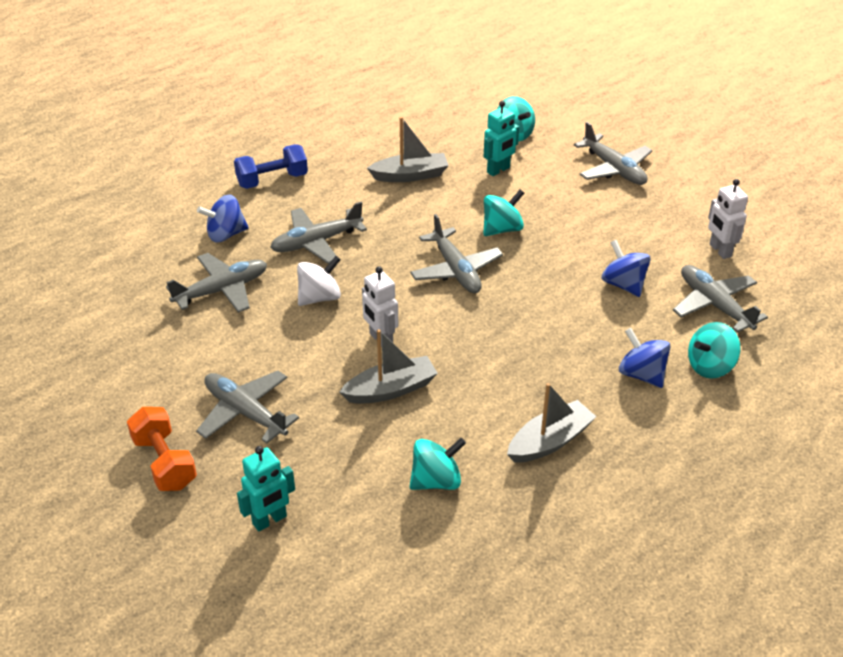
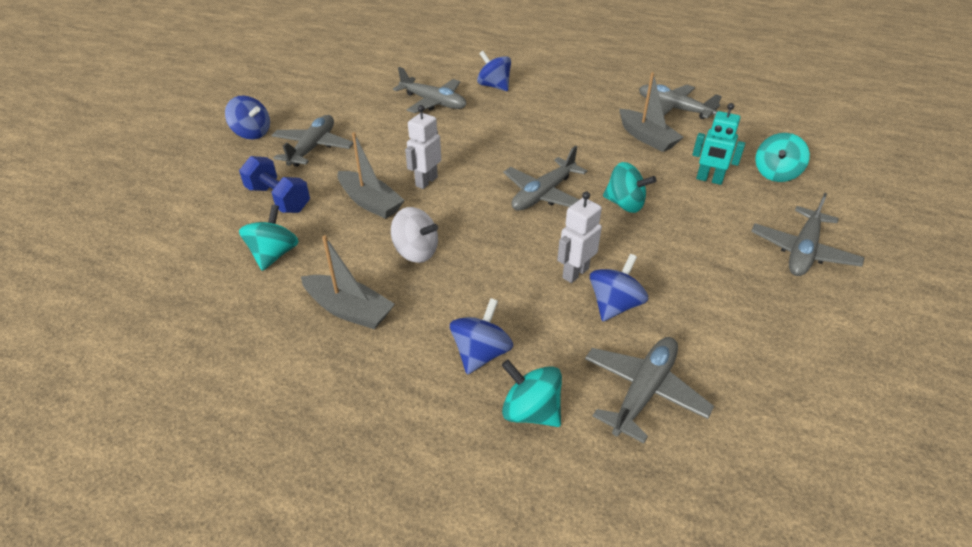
camera: 65 degrees right, 0 degrees up
orange dumbbell [127,407,197,491] -> blue spinning top [225,95,270,140]
blue dumbbell [234,144,308,189] -> blue dumbbell moved to [239,156,310,213]
turquoise robot [237,446,295,532] -> none
grey plane [270,202,367,264] -> grey plane moved to [639,84,722,119]
white spinning top [297,256,341,306] -> white spinning top moved to [391,207,438,263]
turquoise spinning top [410,438,466,490] -> turquoise spinning top turned 120 degrees counterclockwise [239,205,299,271]
white robot [708,179,748,259] -> white robot moved to [557,192,602,283]

